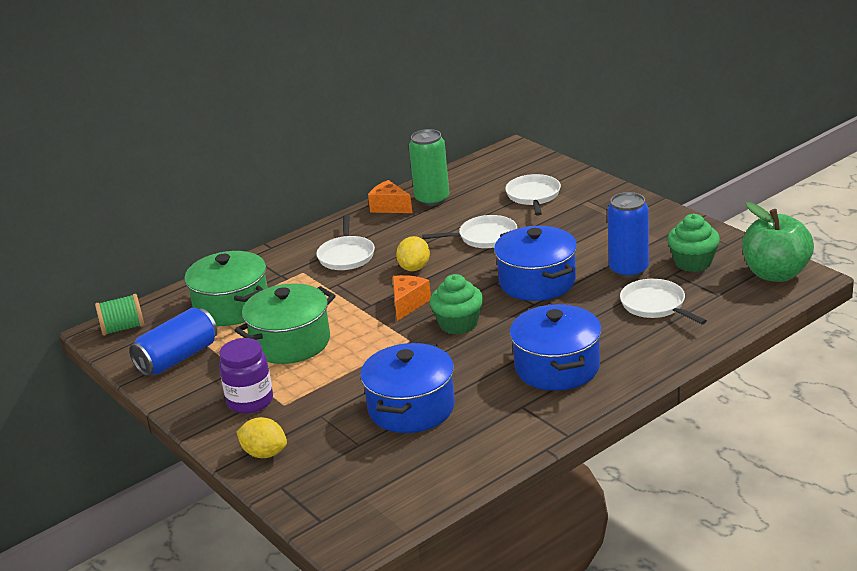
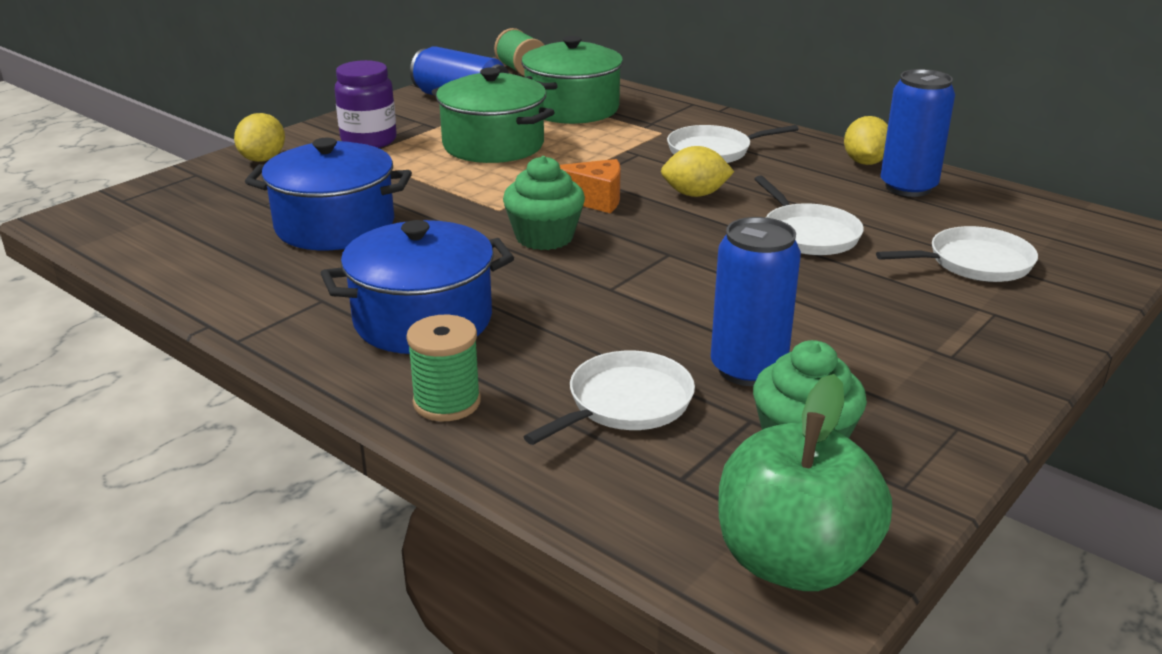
camera: 75 degrees right, 0 degrees up
orange cheese [368,180,412,213] -> yellow lemon [844,116,888,165]
green can [409,129,449,206] -> blue can [881,69,955,197]
blue pot [494,226,577,301] -> none
none -> green spool [406,315,481,421]

